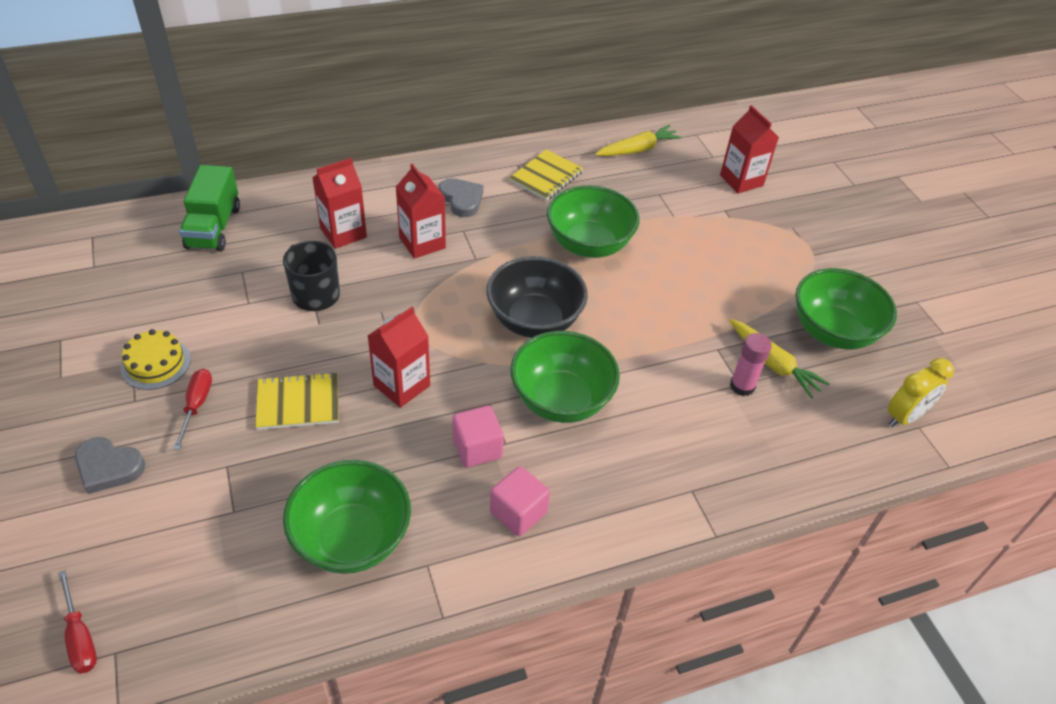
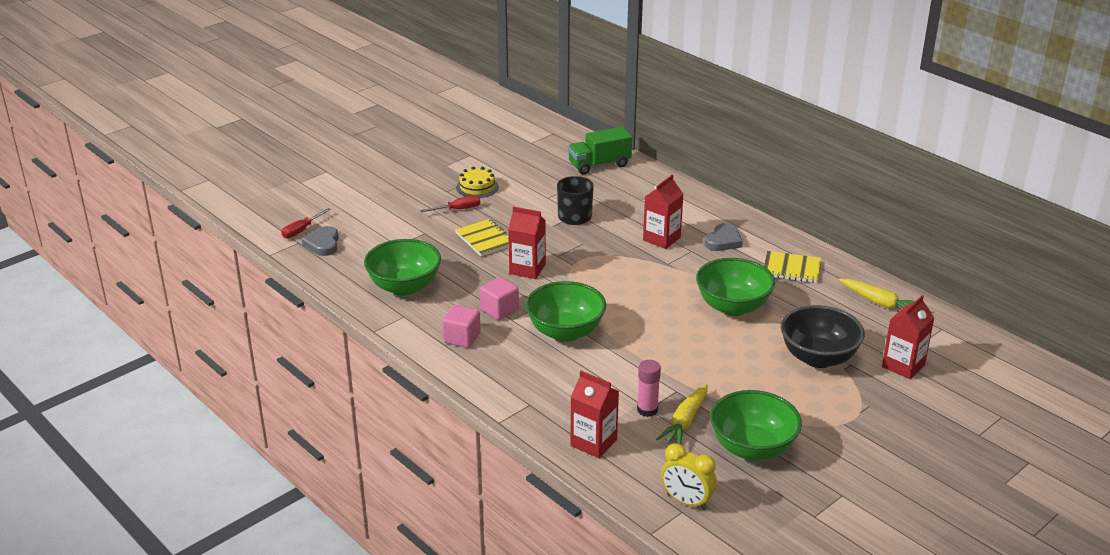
camera: 70 degrees right, 15 degrees down
grey heart [75,437,145,494] -> grey heart moved to [302,226,339,256]
red carton [312,158,367,249] -> red carton moved to [570,371,619,458]
black bowl [486,256,588,338] -> black bowl moved to [781,305,865,368]

